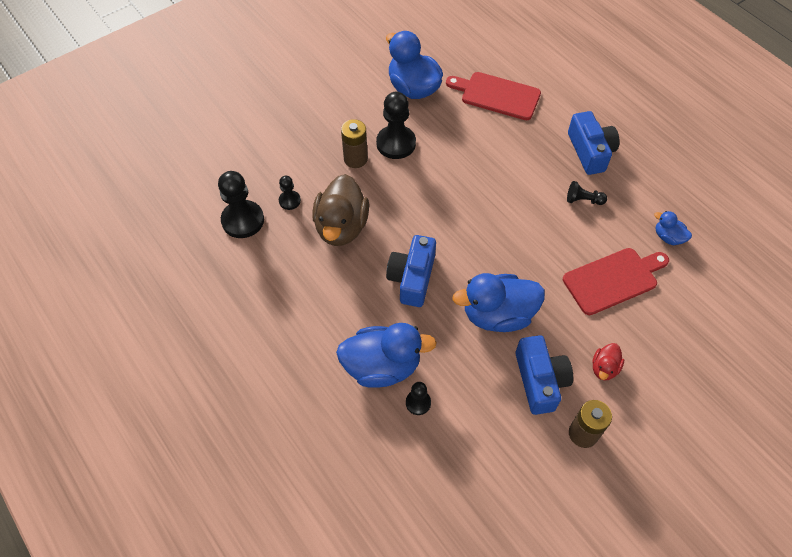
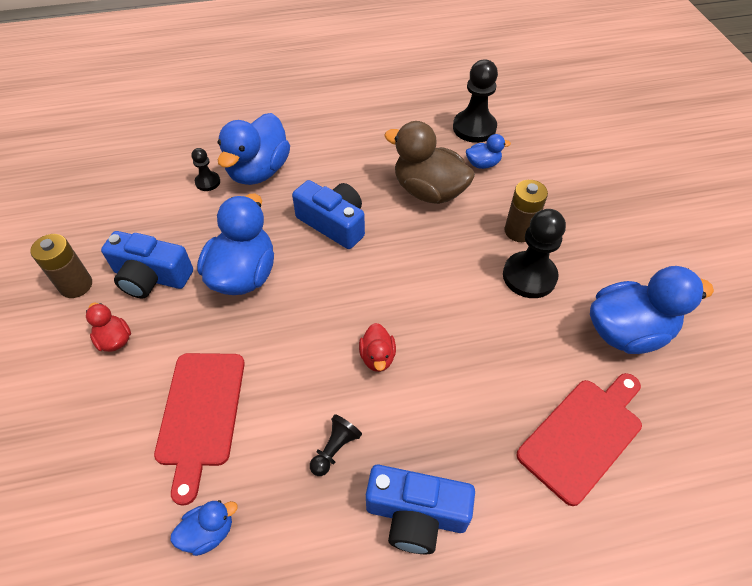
camera: 115 degrees right, 5 degrees down
black pawn [279,175,301,210] -> blue duck [466,134,511,169]
none -> red duck [359,323,396,372]

